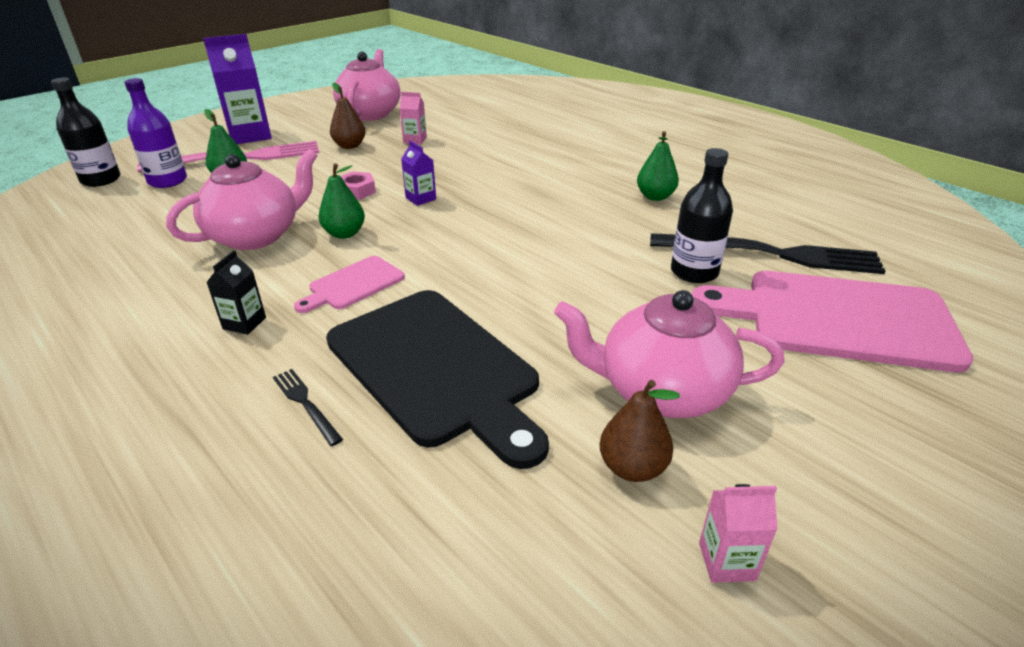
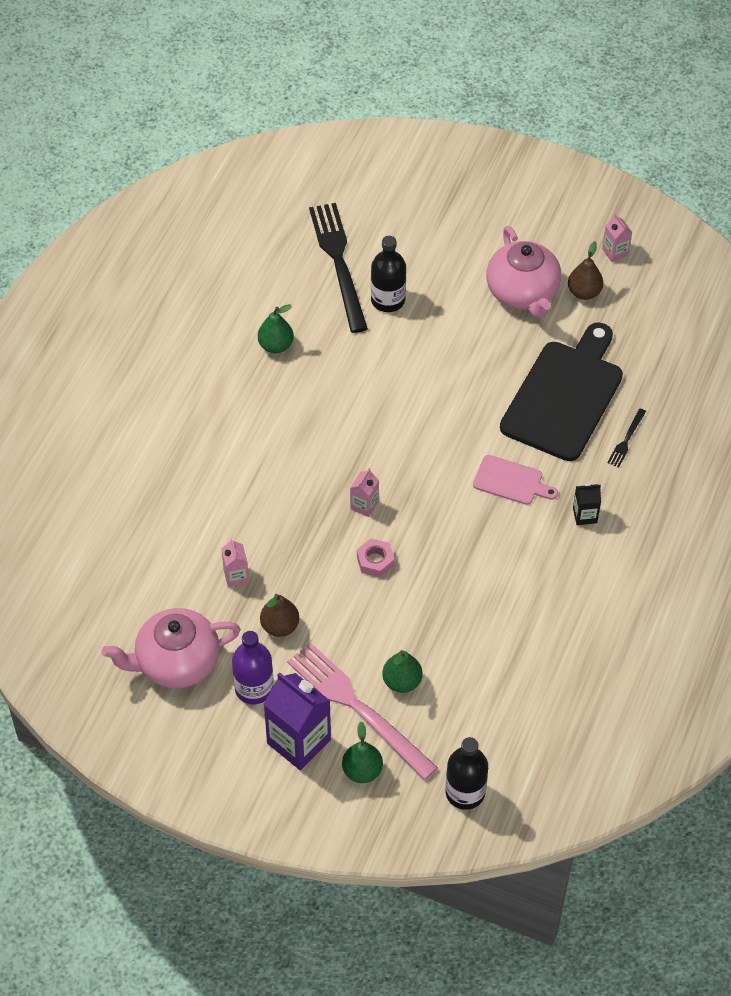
camera: 115 degrees left, 20 degrees up
purple bottle [124,78,187,188] -> purple bottle moved to [232,631,274,704]
pink teapot [166,149,318,250] -> none
green pear [318,163,365,239] -> green pear moved to [342,722,383,783]
purple carton [401,141,436,206] -> pink carton [350,468,379,517]
pink cutting board [692,271,973,372] -> none

